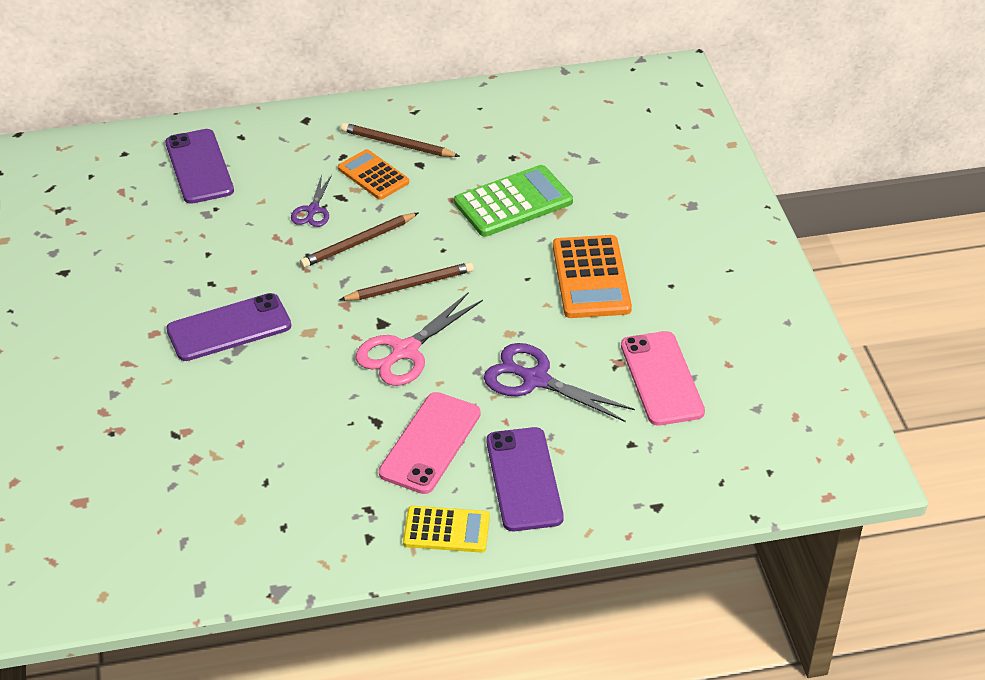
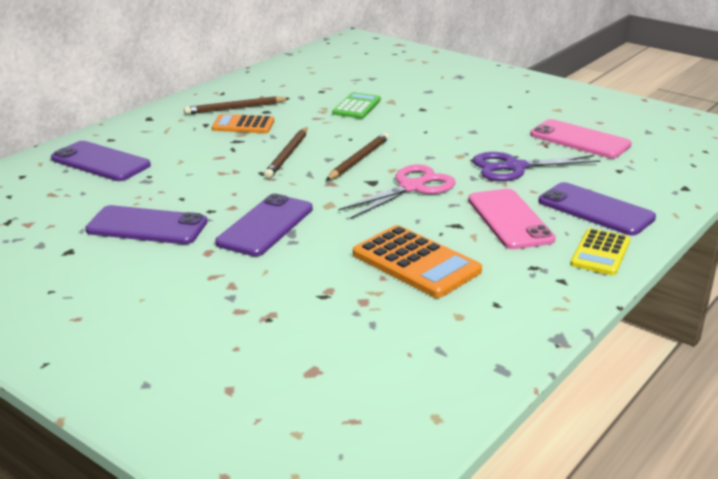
camera: 40 degrees left, 15 degrees down
purple scissors [291,175,332,227] -> none
pink scissors [356,292,483,386] -> pink scissors turned 135 degrees counterclockwise [338,164,455,219]
yellow calculator [403,506,490,553] -> yellow calculator turned 150 degrees clockwise [570,228,630,275]
green calculator [454,165,573,237] -> green calculator [332,92,381,119], size x0.65
orange calculator [553,235,632,318] -> orange calculator moved to [353,225,482,298]
none -> purple phone [85,205,207,244]

